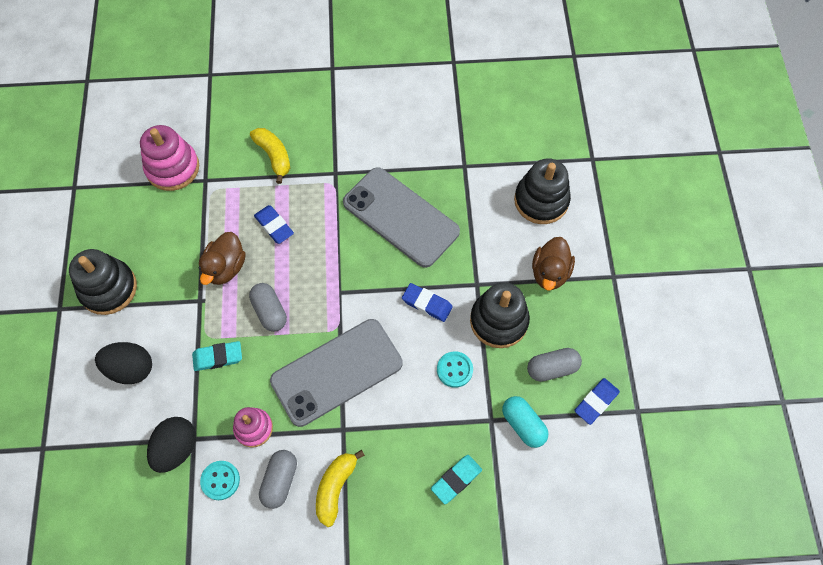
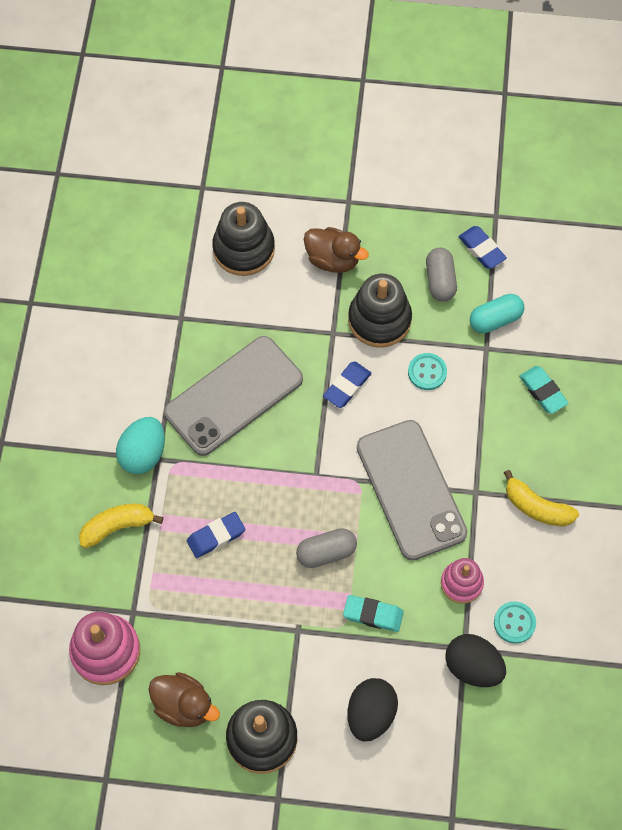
camera: 80 degrees left, 0 degrees up
turquoise eraser [192,341,242,371] -> turquoise eraser turned 75 degrees counterclockwise [343,595,403,632]
brown duck [199,232,246,285] -> brown duck moved to [148,672,220,727]
grey capsule [259,450,297,509] -> none
none -> turquoise egg [116,417,165,474]

